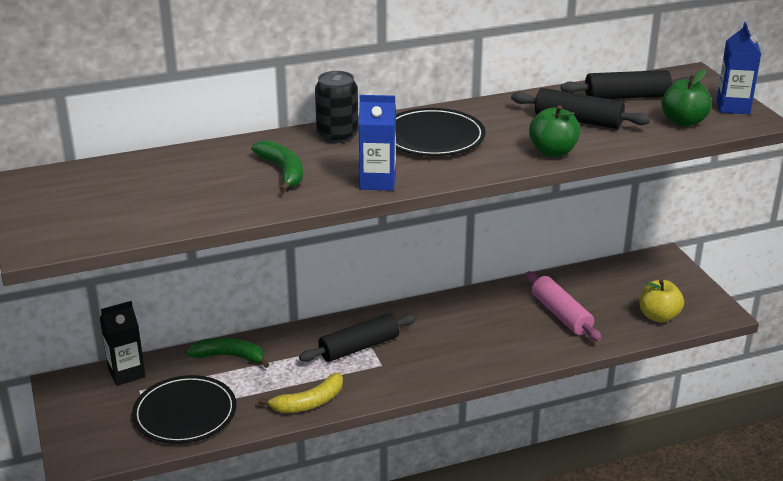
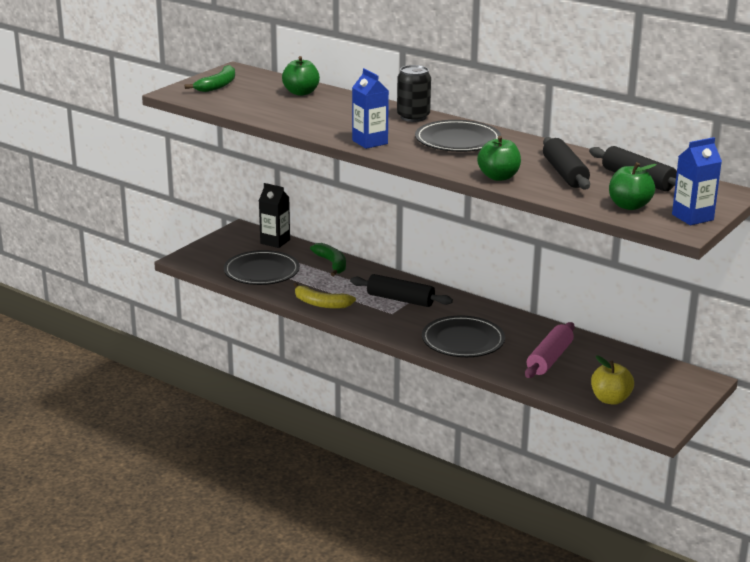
camera: 55 degrees right, 5 degrees down
green banana [251,140,303,192] -> green banana moved to [185,65,235,92]
none -> green apple [282,56,320,96]
none -> black plate [422,315,505,357]

